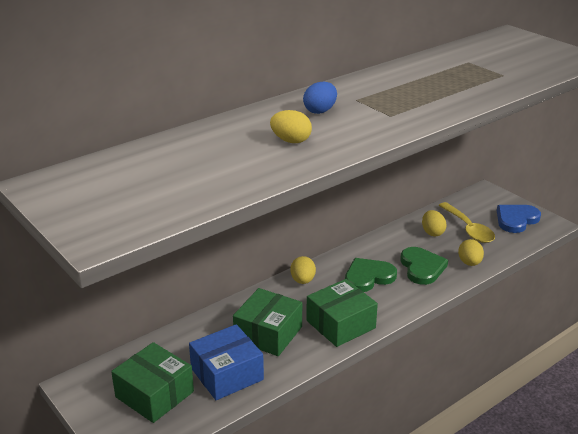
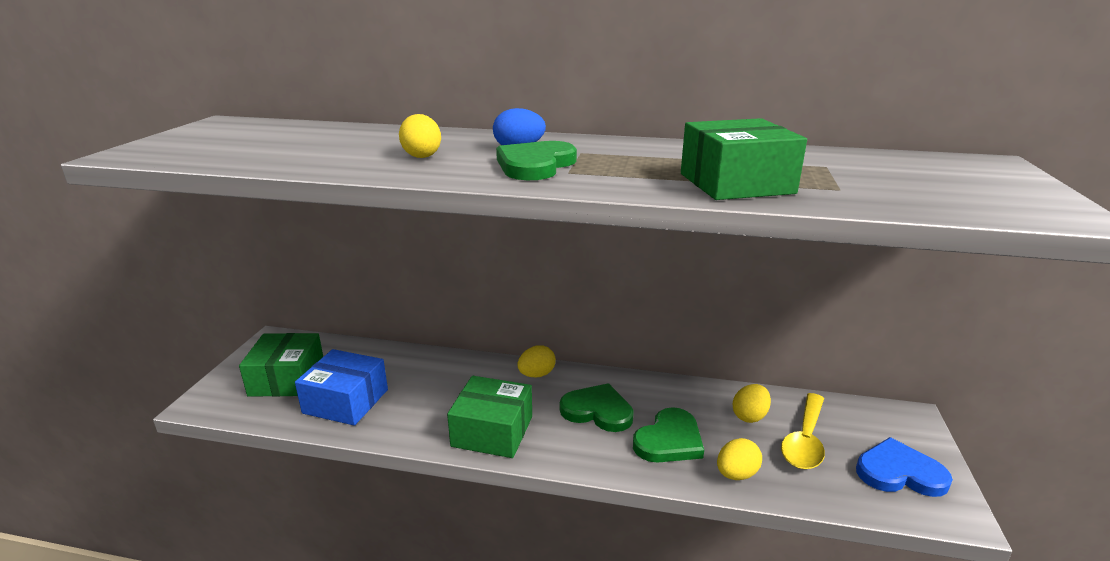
camera: 50 degrees right, 5 degrees down
green box [233,288,302,356] -> green box moved to [681,118,807,200]
none -> green heart [496,141,577,180]

